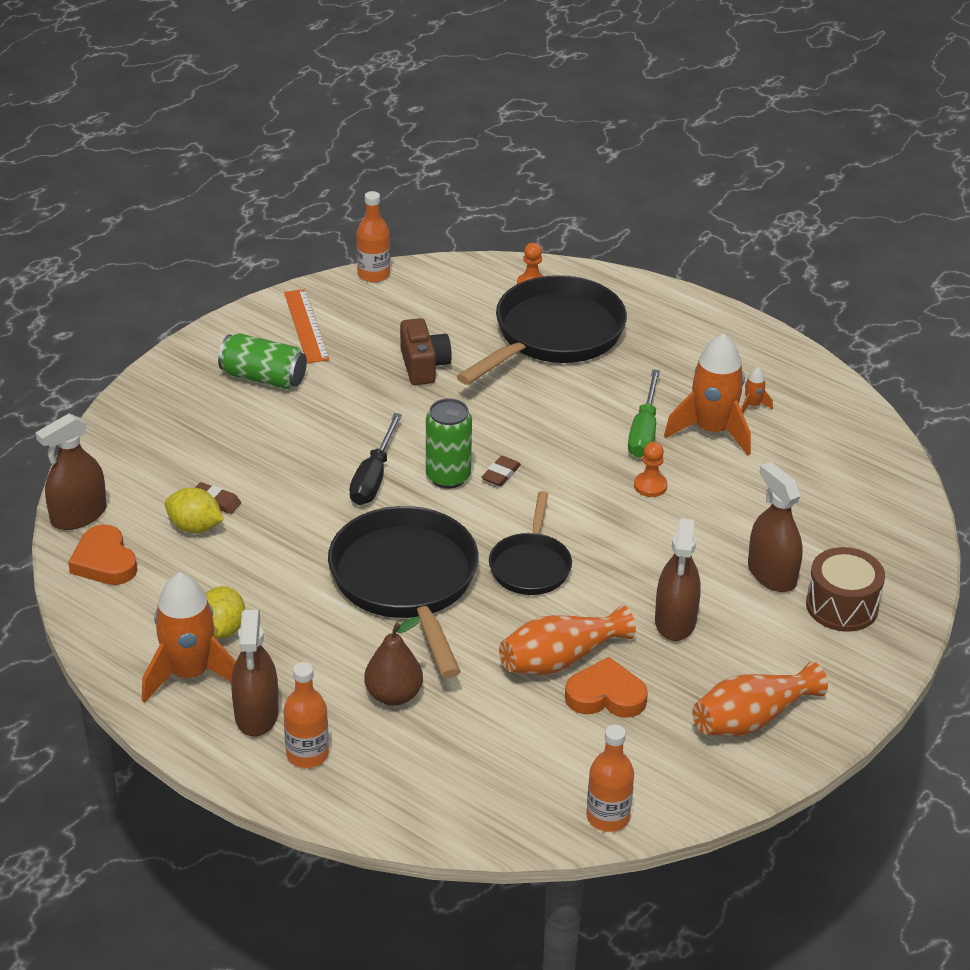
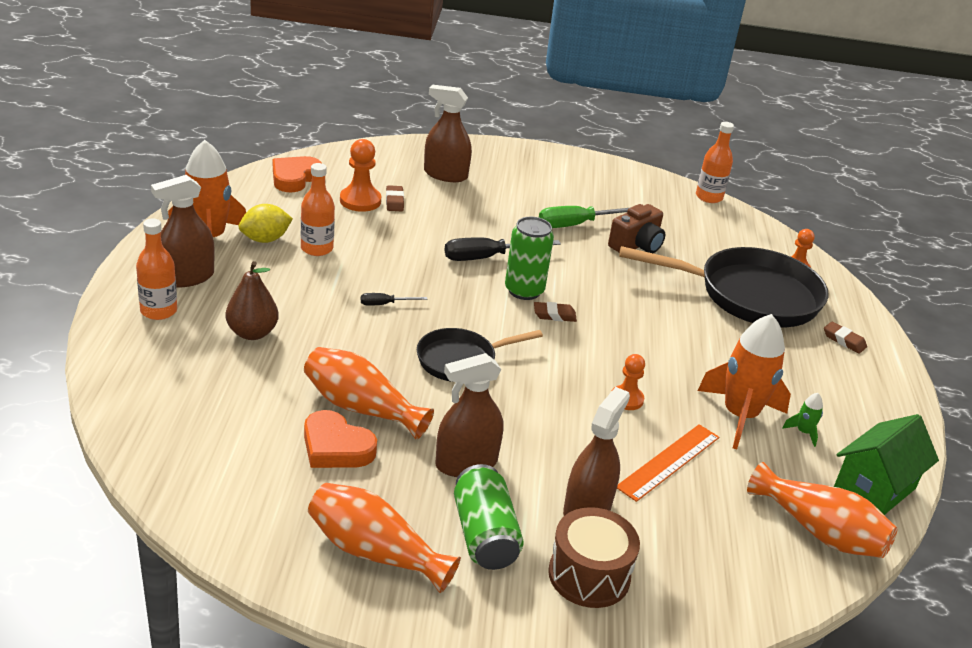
camera: 55 degrees right, 5 degrees down
brown spray bottle [35,413,107,530] -> brown spray bottle moved to [424,85,472,182]
yellow lemon [165,487,224,533] -> orange pawn [340,139,381,212]
green can [218,333,307,389] -> green can moved to [454,464,524,570]
orange ruler [284,289,330,363] -> orange ruler moved to [617,424,719,502]
black pan [328,506,479,678] -> black screwdriver [361,293,427,306]
orange heart [565,657,648,718] -> orange heart turned 150 degrees clockwise [304,410,377,468]
orange bottle [586,725,634,832] -> orange bottle moved to [301,163,335,256]
green screwdriver [628,369,660,458] -> green screwdriver moved to [539,206,629,228]
orange rocket [741,367,773,413] -> green rocket [782,393,823,447]
none -> orange vase [747,462,897,558]
none -> brown eraser [824,322,867,353]
none -> green house [834,414,939,515]

